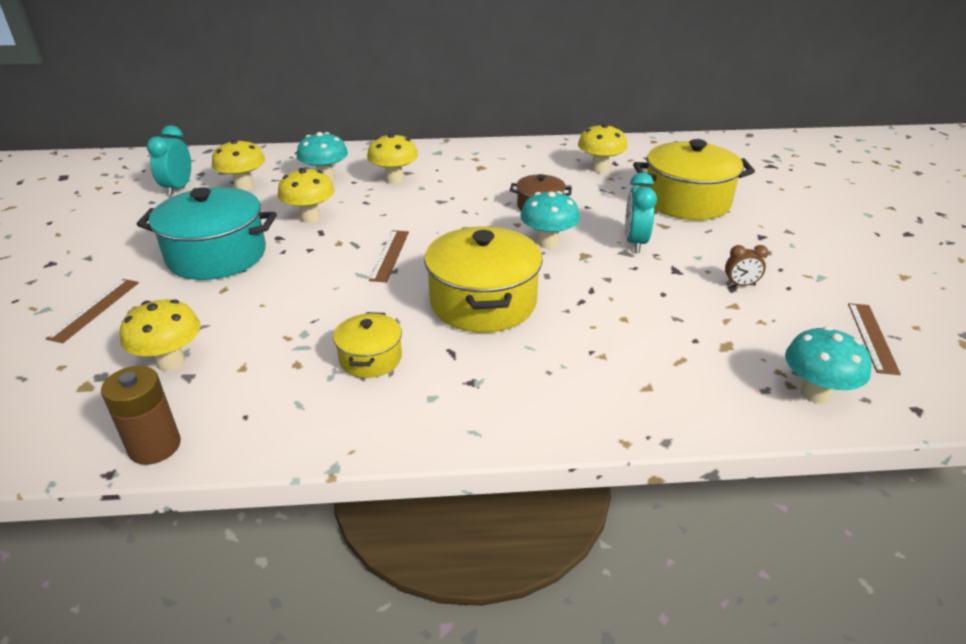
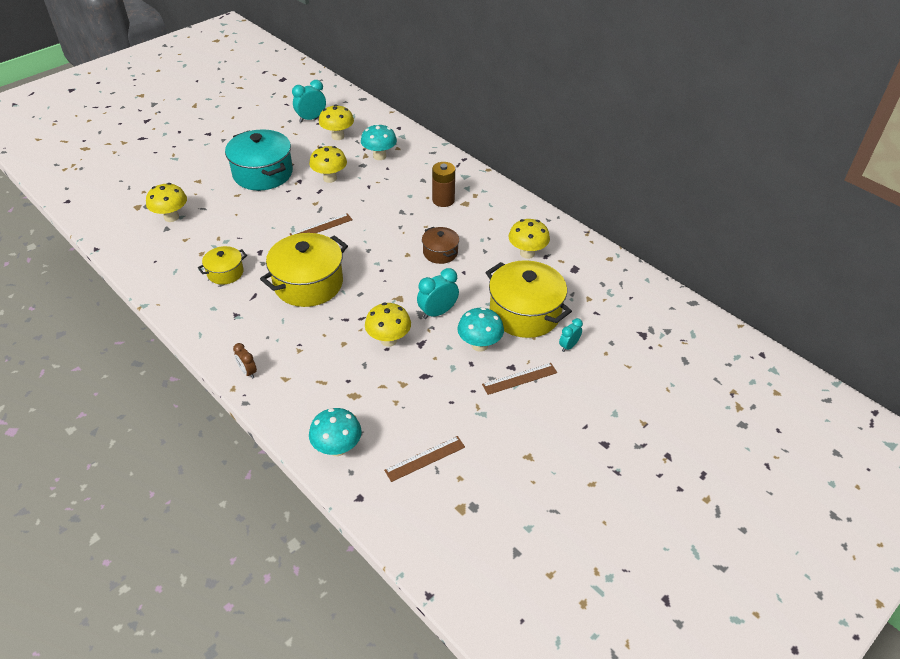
camera: 50 degrees right, 10 degrees up
brown ruler [45,279,139,343] -> brown ruler moved to [482,363,557,395]
brown battery [101,366,181,465] -> brown battery moved to [432,162,455,207]
yellow mushroom [367,133,418,184] -> yellow mushroom moved to [365,303,411,347]
turquoise mushroom [520,191,580,249] -> turquoise mushroom moved to [458,307,504,352]
brown clock [725,245,769,286] -> brown clock moved to [233,343,257,379]
none -> turquoise clock [559,318,583,352]

